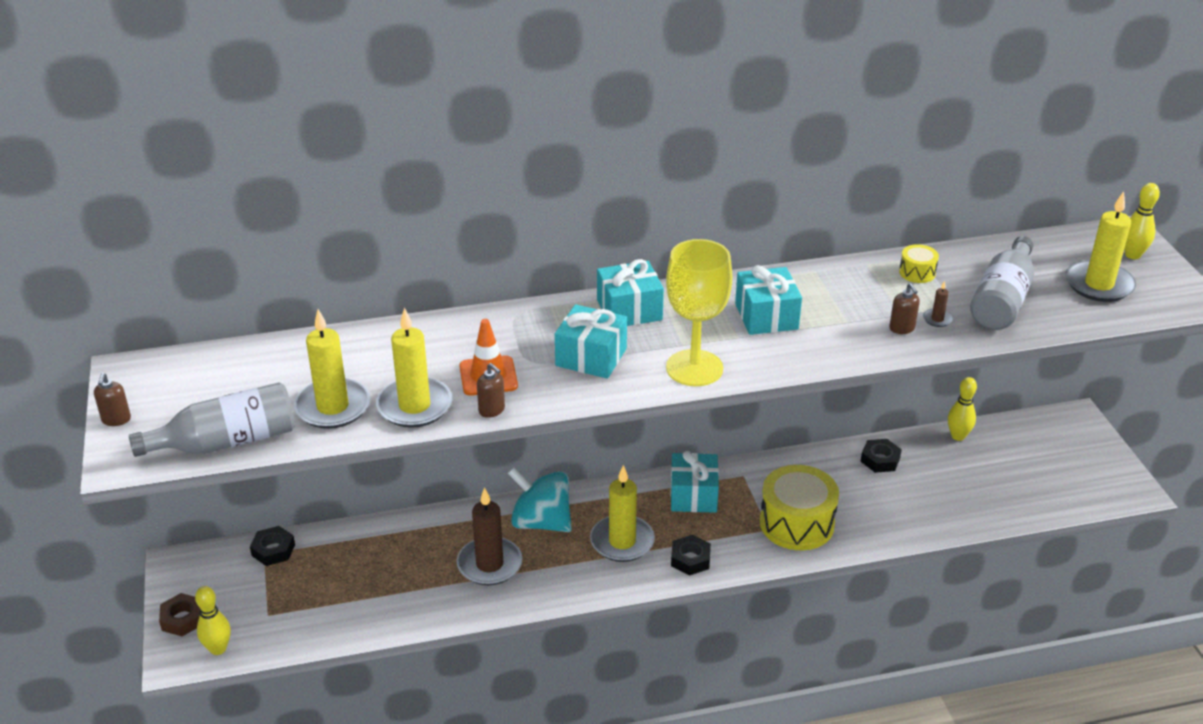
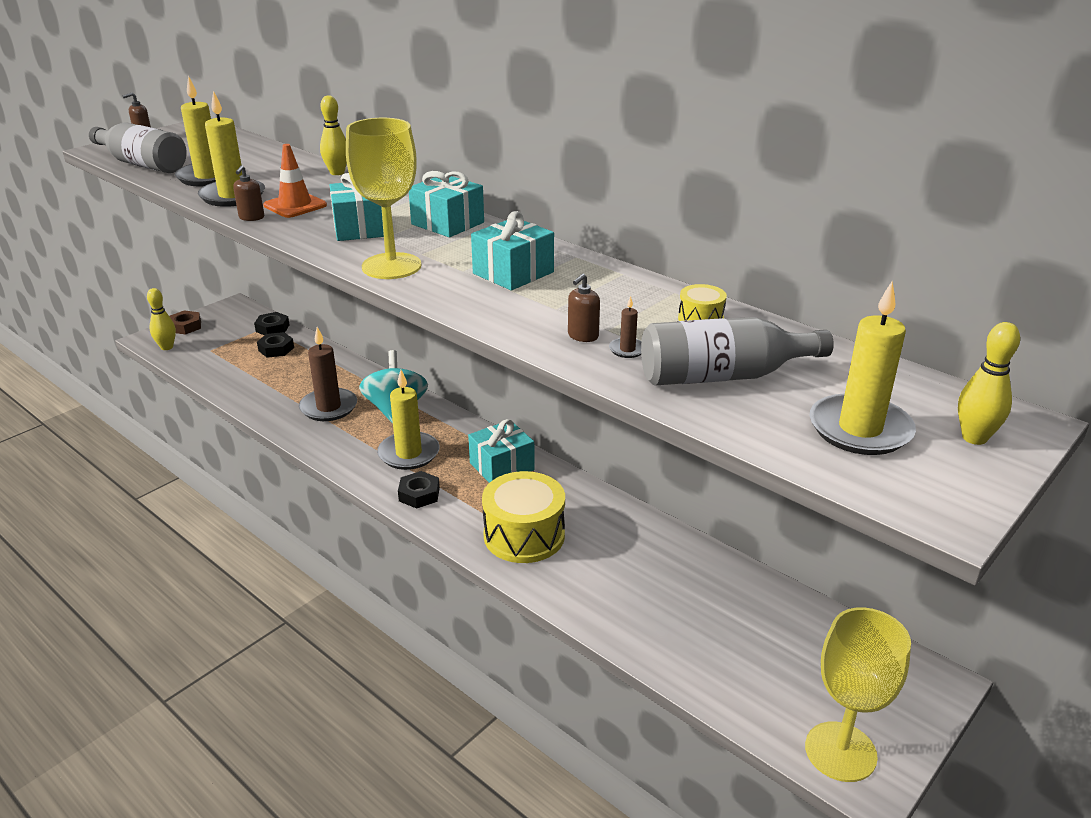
camera: 55 degrees right, 5 degrees down
black nut [861,439,902,473] -> black nut moved to [257,332,294,358]
yellow bowling pin [948,377,977,441] -> yellow bowling pin moved to [320,95,347,175]
none -> yellow goblet [805,607,911,782]

